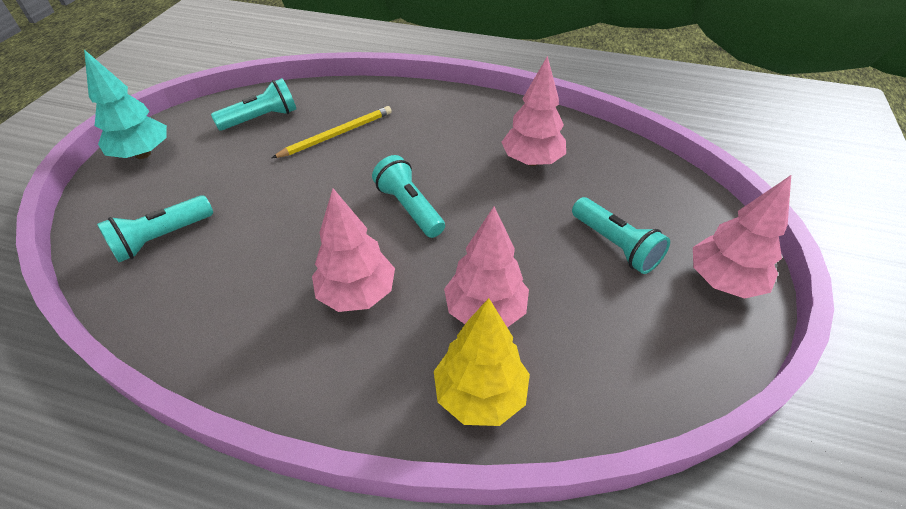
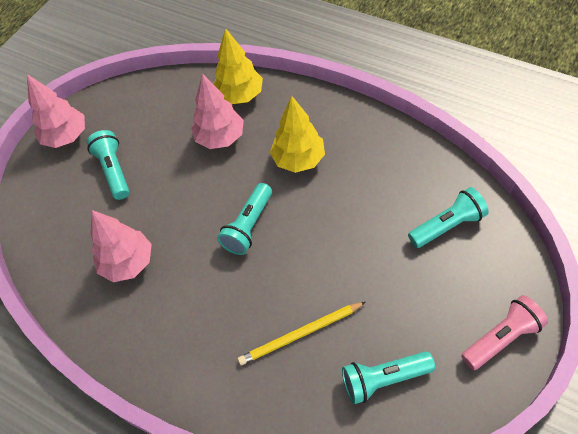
camera: 160 degrees left, 10 degrees up
turquoise tree [84,50,167,159] -> pink flashlight [461,295,548,370]
pink tree [312,189,395,312] -> yellow tree [270,96,325,173]
turquoise flashlight [372,155,445,238] -> turquoise flashlight turned 45 degrees clockwise [217,183,272,255]

